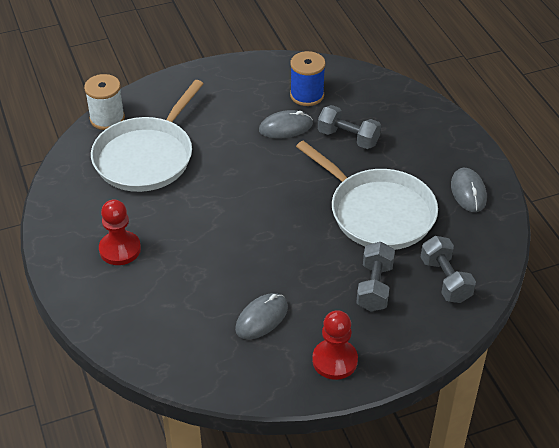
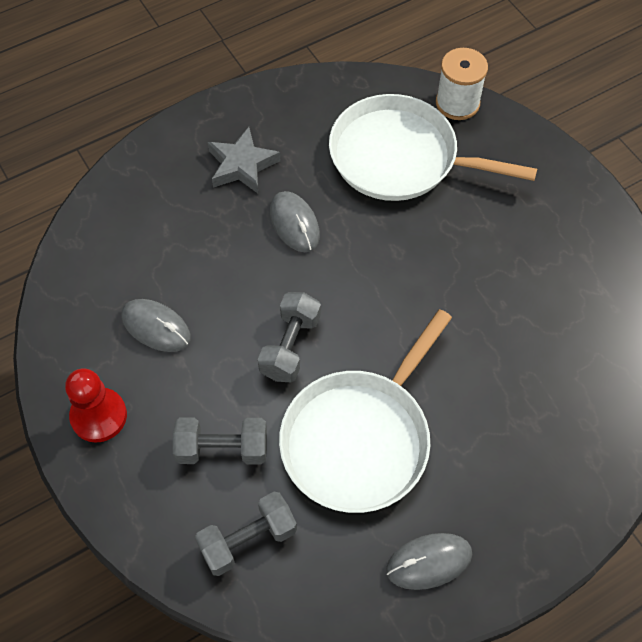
camera: 80 degrees right, 15 degrees up
red pawn [99,199,141,265] -> grey star [208,127,280,193]
grey mouse [259,110,313,139] -> grey mouse moved to [270,191,320,252]
blue spool [290,51,325,106] -> none
grey dumbbell [318,105,381,149] -> grey dumbbell moved to [258,292,321,382]

